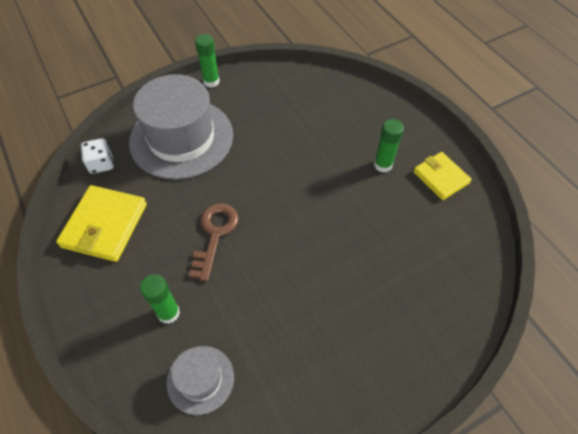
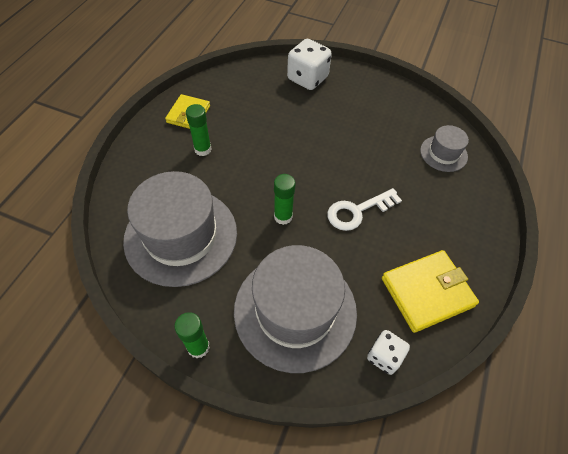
camera: 130 degrees left, 0 degrees up
green glue stick [140,274,180,324] -> green glue stick moved to [274,174,295,225]
brown key [189,203,239,281] -> white key [327,188,402,231]
none -> grey hat [123,171,237,287]
none -> white dice [287,39,332,90]

